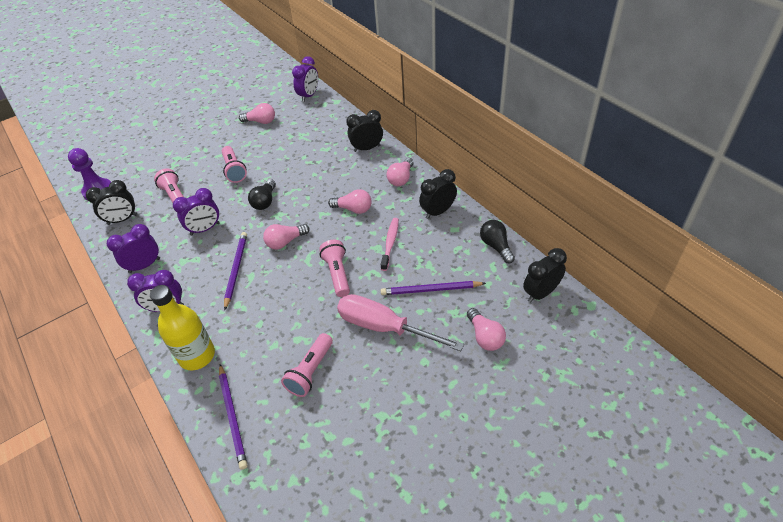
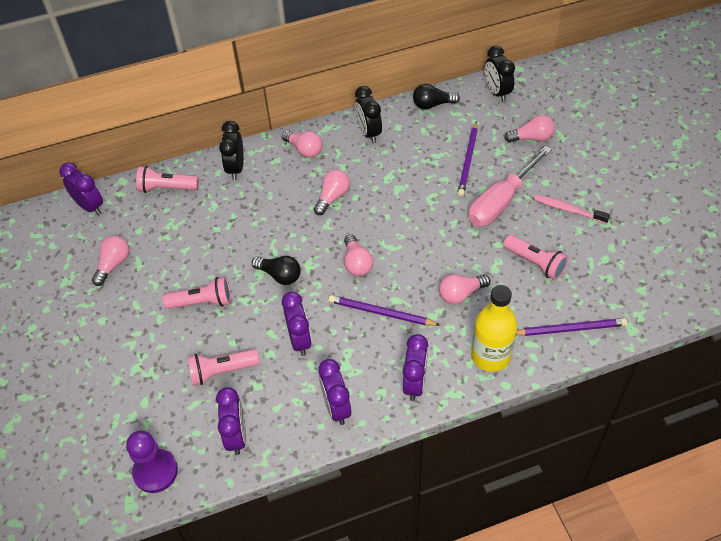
camera: 75 degrees left, 5 degrees up
black clock [86,180,137,225] -> purple clock [216,387,246,455]
pink flashlight [319,240,350,297] -> pink flashlight moved to [136,166,199,193]
pink toothbrush [381,218,399,271] -> pink toothbrush moved to [534,195,610,224]
none -> pink light bulb [439,274,490,304]

